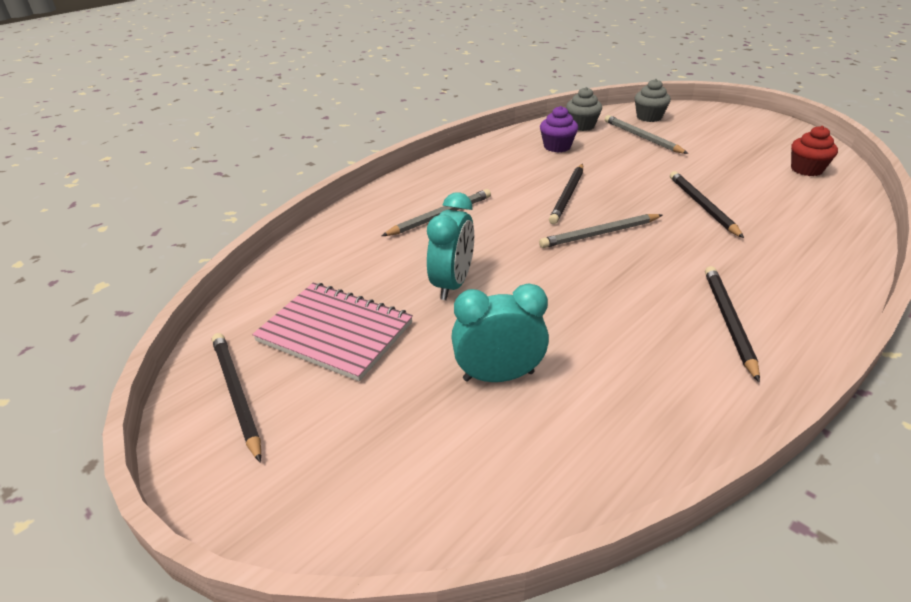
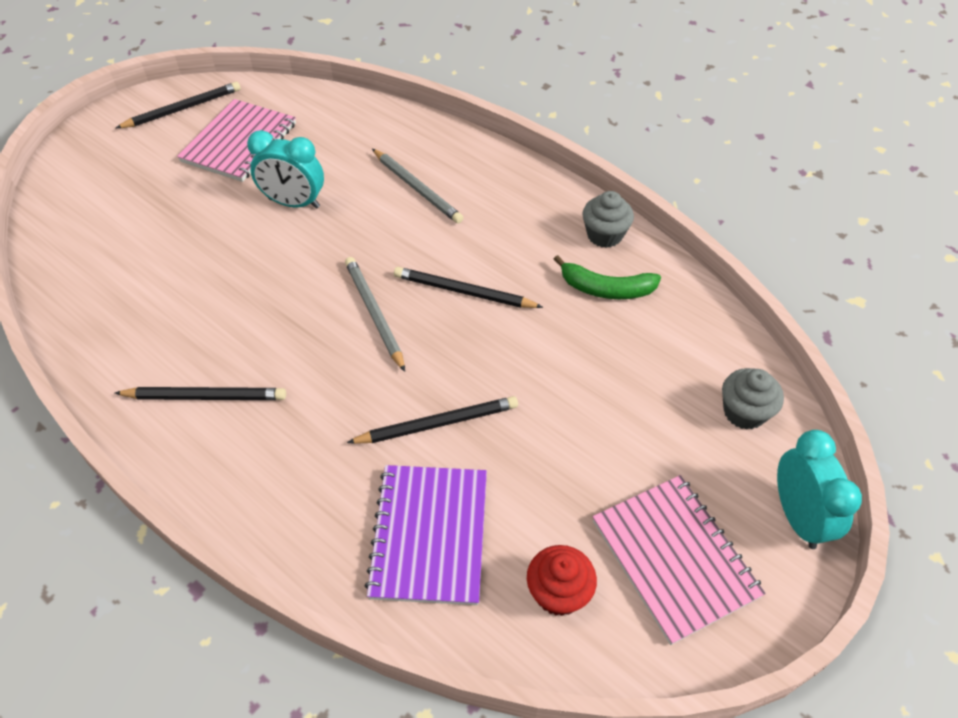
camera: 85 degrees right, 15 degrees up
turquoise clock [451,284,549,382] -> turquoise clock moved to [777,430,862,549]
purple cupcake [540,106,578,153] -> green banana [554,255,661,299]
grey cupcake [566,87,602,131] -> grey cupcake moved to [582,191,634,248]
grey pencil [605,115,688,154] -> none
none -> purple notebook [365,465,487,605]
none -> pink notebook [593,475,766,645]

